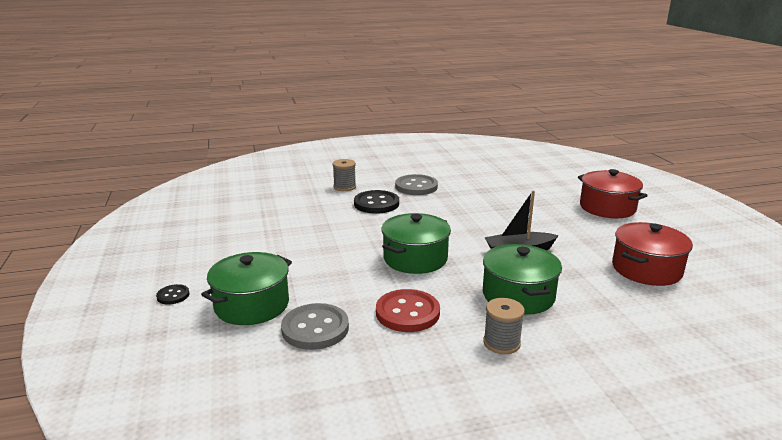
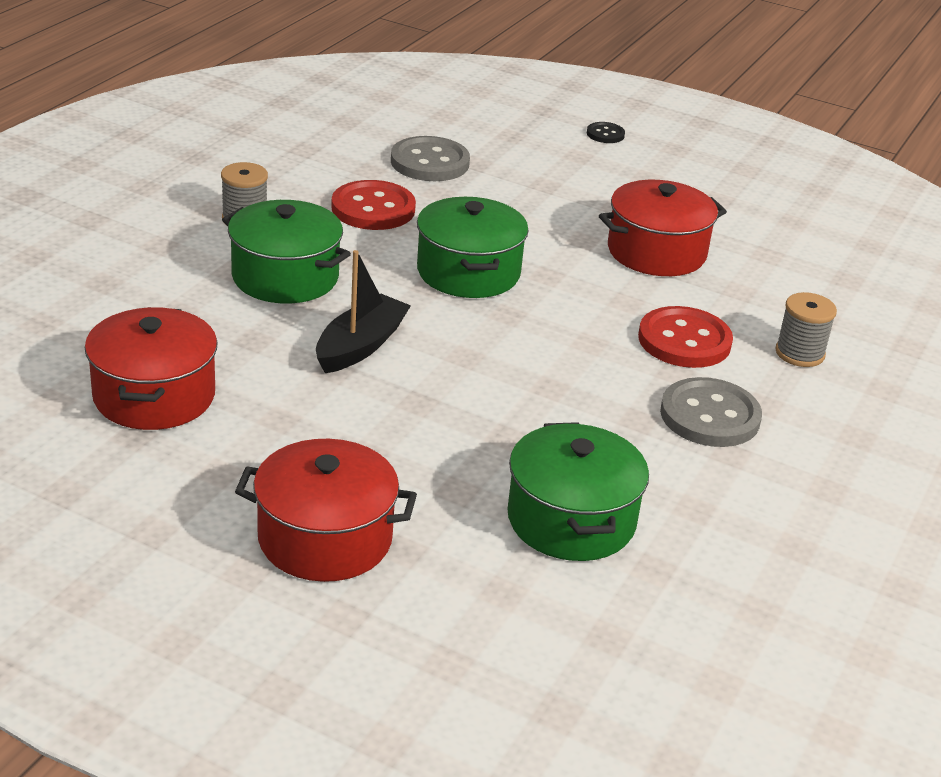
camera: 130 degrees right, 10 degrees up
green pot [201,252,292,325] -> green pot moved to [508,422,649,561]
black button [354,190,399,214] -> red button [638,306,733,368]
none -> red pot [599,180,727,276]

